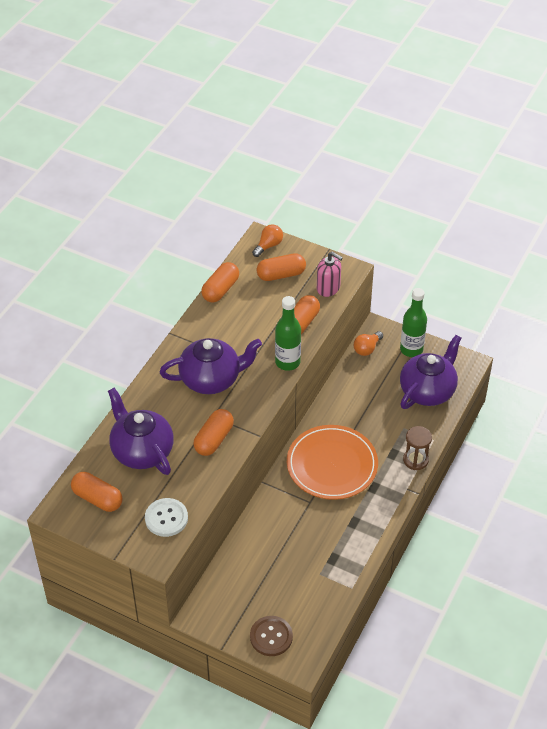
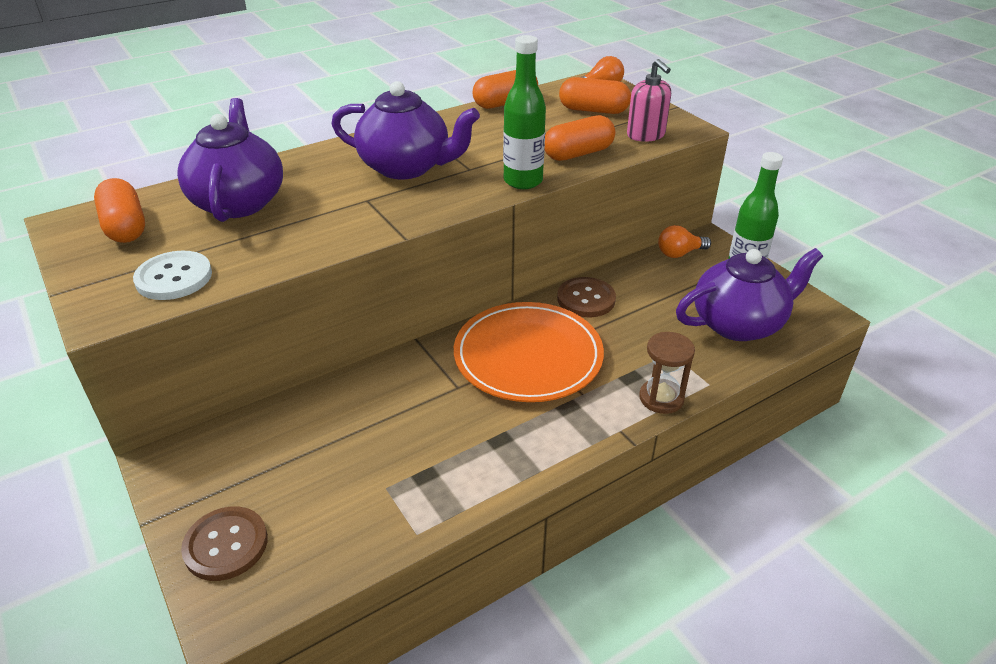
camera: 30 degrees right, 10 degrees down
orange capsule [193,409,234,456] -> none
none -> brown button [557,277,616,317]

